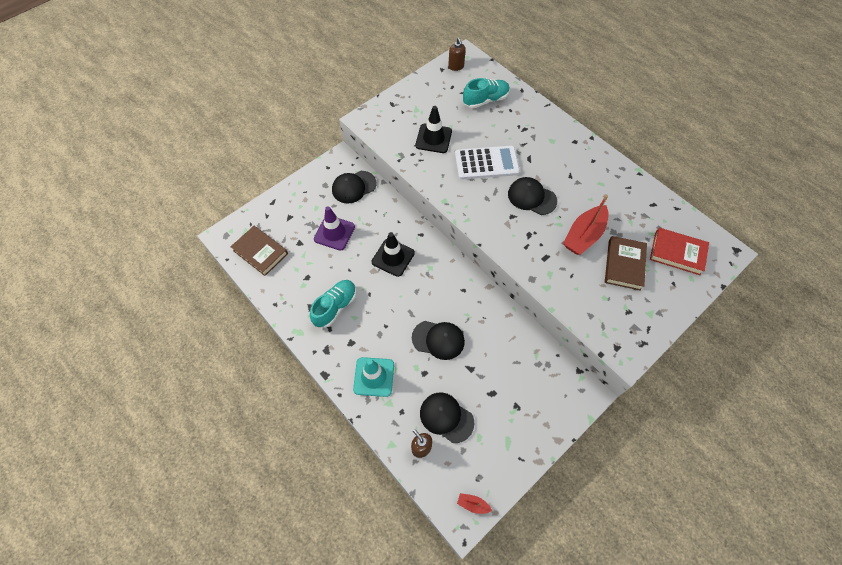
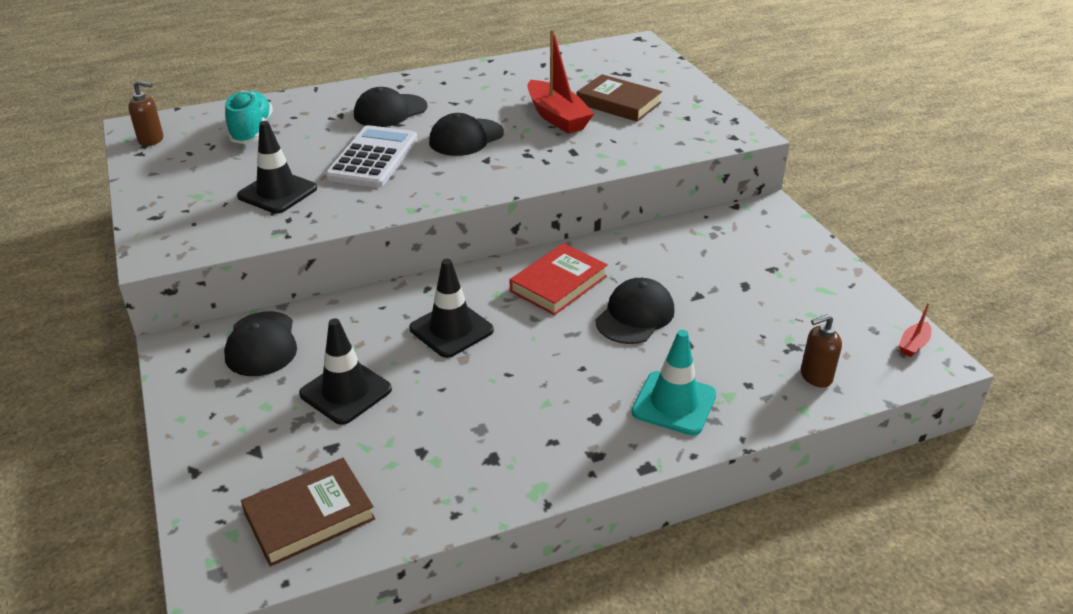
camera: 70 degrees left, 25 degrees down
turquoise shoe [310,280,356,328] -> none
purple traffic cone [314,206,355,251] -> black traffic cone [299,318,392,425]
black cap [420,392,474,443] -> black cap moved to [354,87,428,127]
red book [650,228,709,275] -> red book moved to [510,243,608,315]

